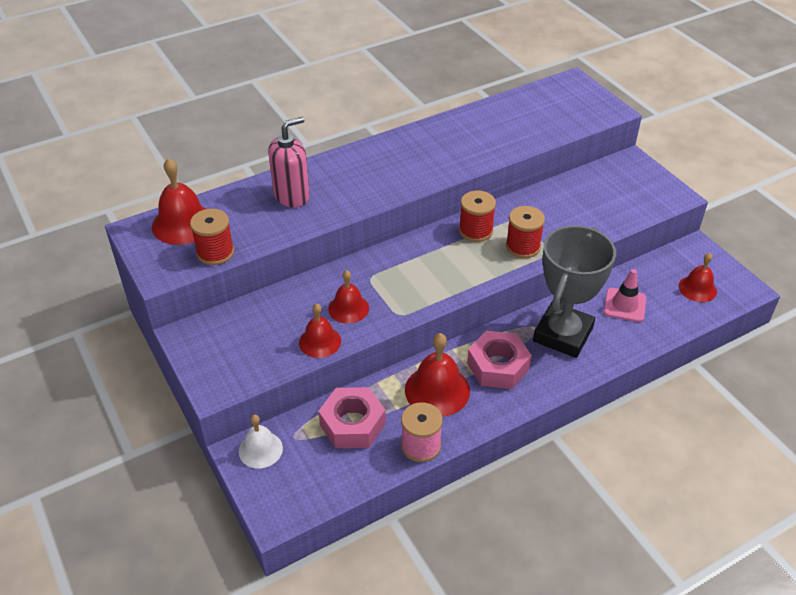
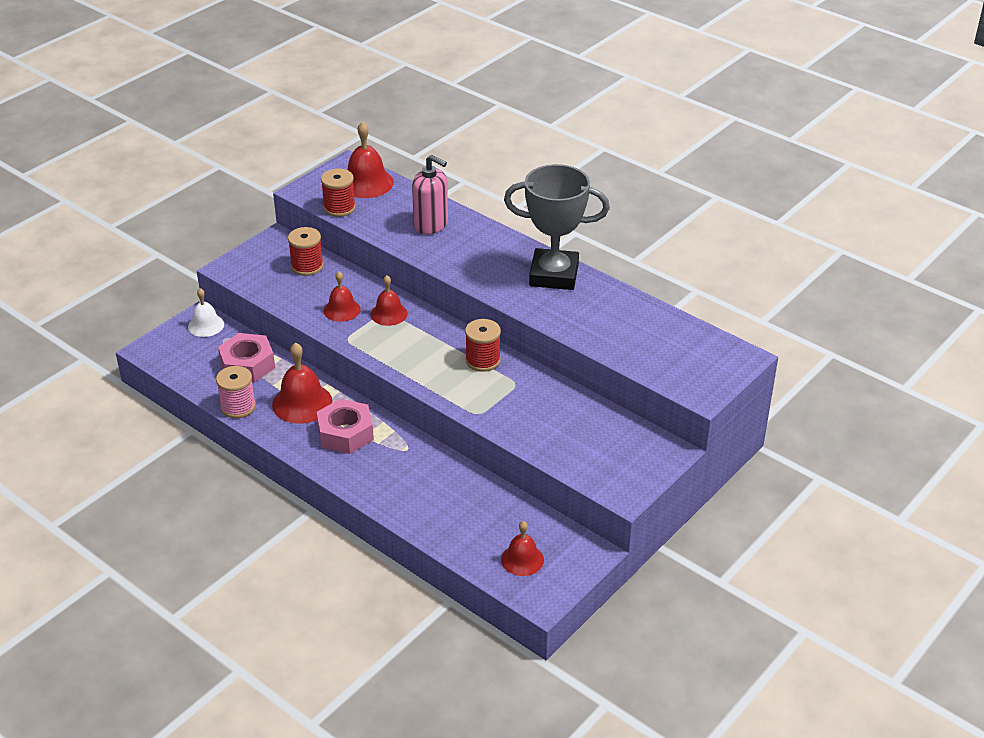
camera: 70 degrees right, 5 degrees down
red bell [299,303,341,358] -> red bell moved to [371,275,408,326]
red spool [506,206,545,258] -> red spool moved to [288,227,324,276]
grey trophy [533,225,616,358] -> grey trophy moved to [504,164,610,290]
pink traffic cone [604,269,646,322] -> none

